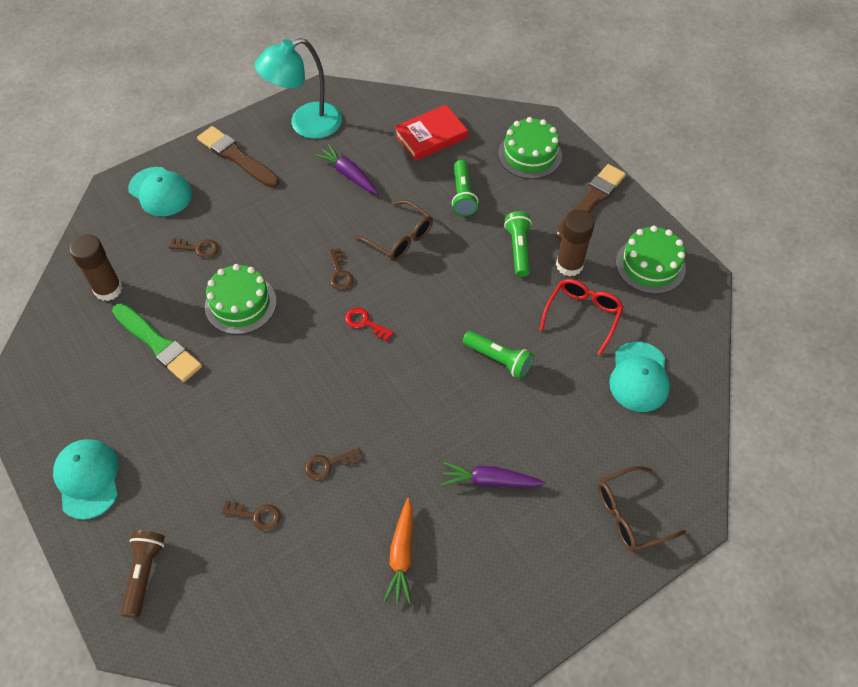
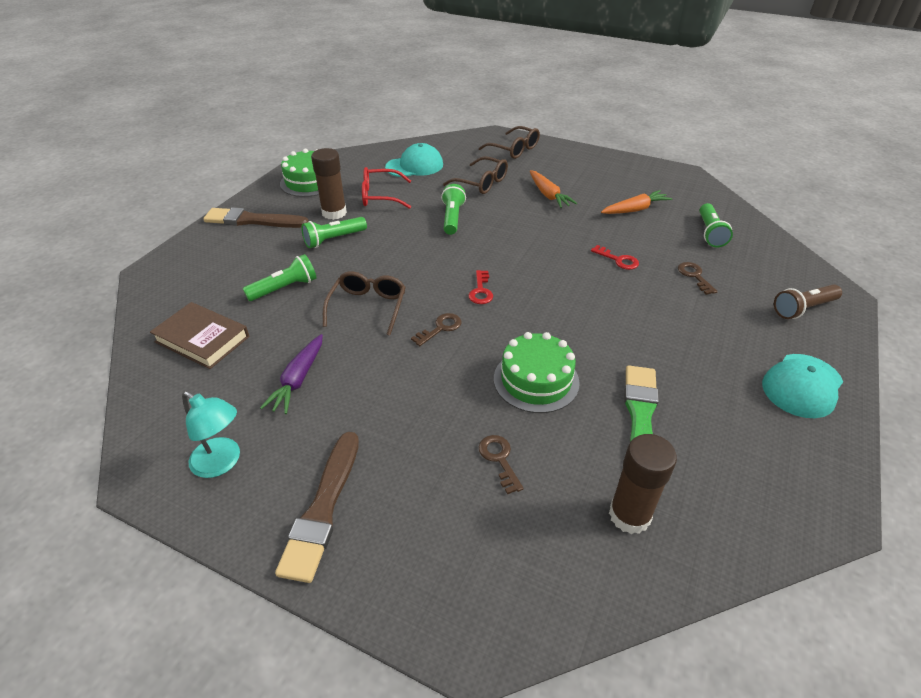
camera: 120 degrees left, 15 degrees down
turquoise cap [128,167,192,216] -> none
turquoise lamp [255,38,342,139] -> turquoise lamp [182,391,240,478], size x0.63
brown key [305,448,363,480] -> red key [591,245,639,270]
red book [394,105,468,161] -> brown book [150,302,249,369]
purple carrot [441,462,545,487] -> orange carrot [530,170,577,208]
green cake [498,117,562,179] -> none
none -> brown glasses [443,156,508,194]
none -> green flashlight [699,203,733,247]

